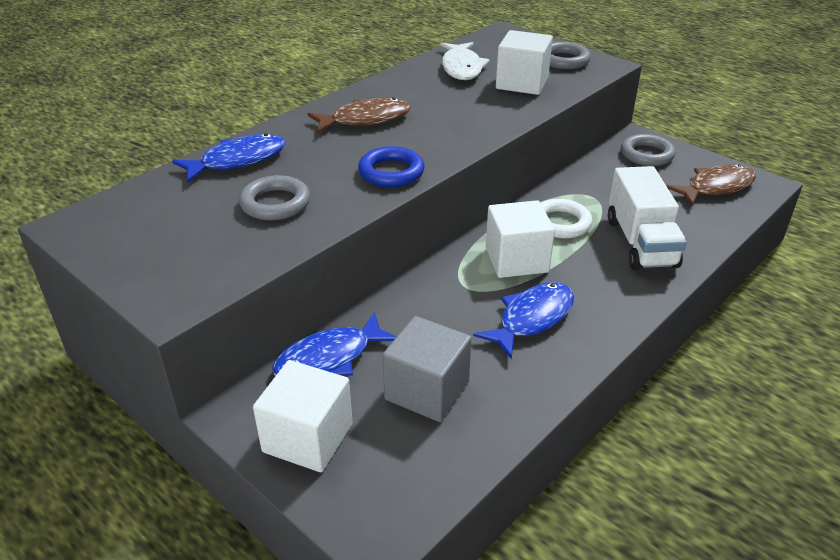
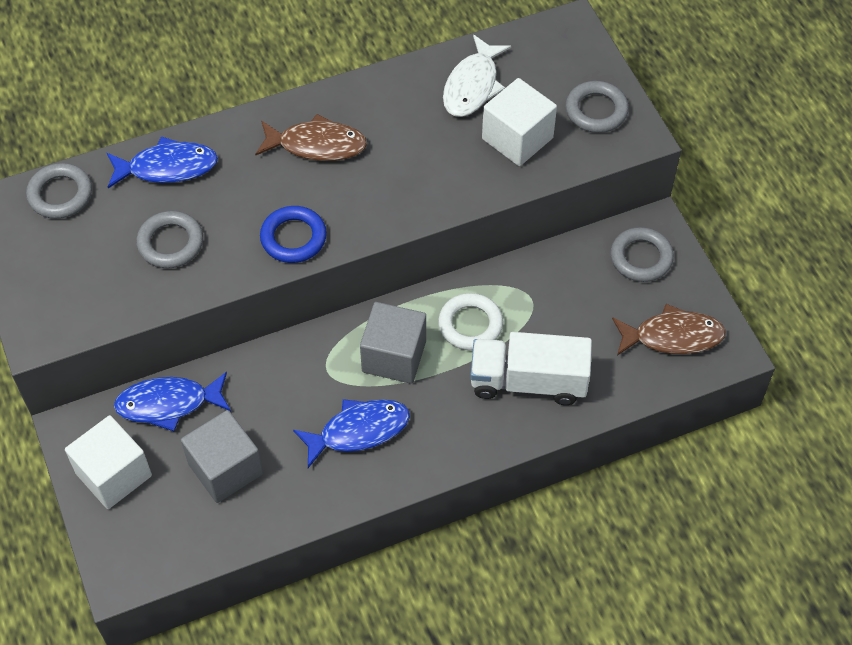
camera: 25 degrees right, 20 degrees up
white cube [486,200,555,278] -> grey cube [360,302,426,384]
white truck [608,166,687,270] -> white truck turned 75 degrees clockwise [470,332,592,405]
none -> grey ring [26,163,92,219]

